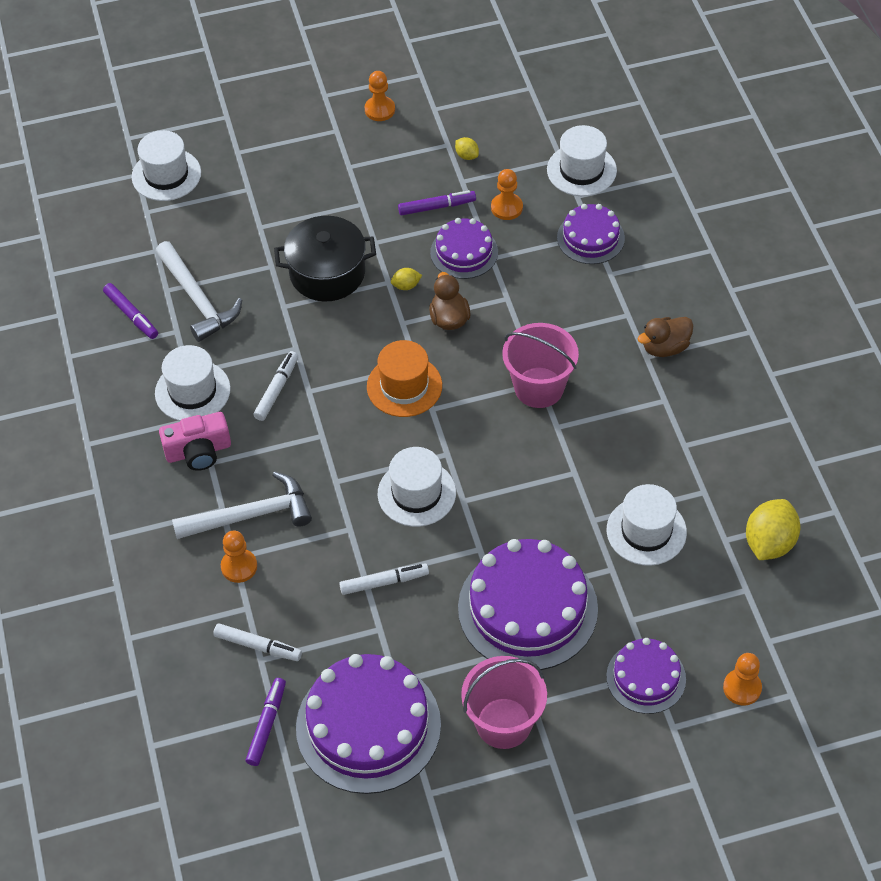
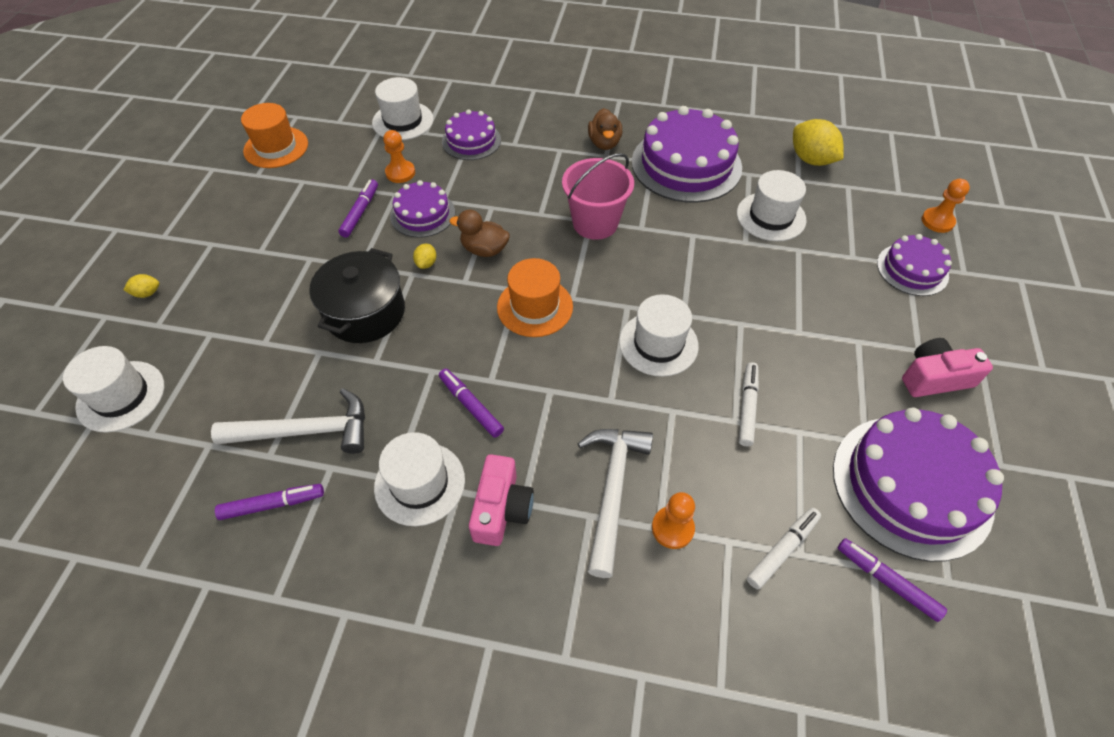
camera: 65 degrees left, 0 degrees up
white marker [253,351,298,421] -> purple marker [439,369,504,438]
orange pawn [365,71,395,121] -> none
yellow lemon [455,137,479,160] -> yellow lemon moved to [123,274,159,298]
purple cake [458,539,598,670] -> purple cake moved to [632,106,742,203]
pink bucket [461,656,547,749] -> pink camera [902,338,993,397]
none -> orange hat [241,103,308,168]

